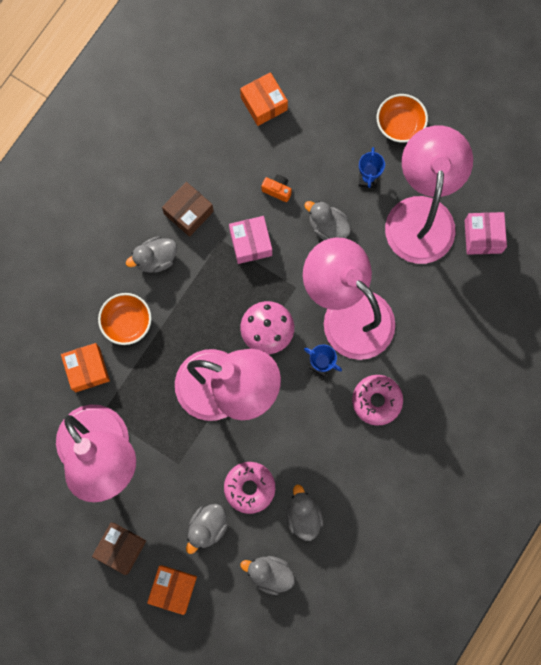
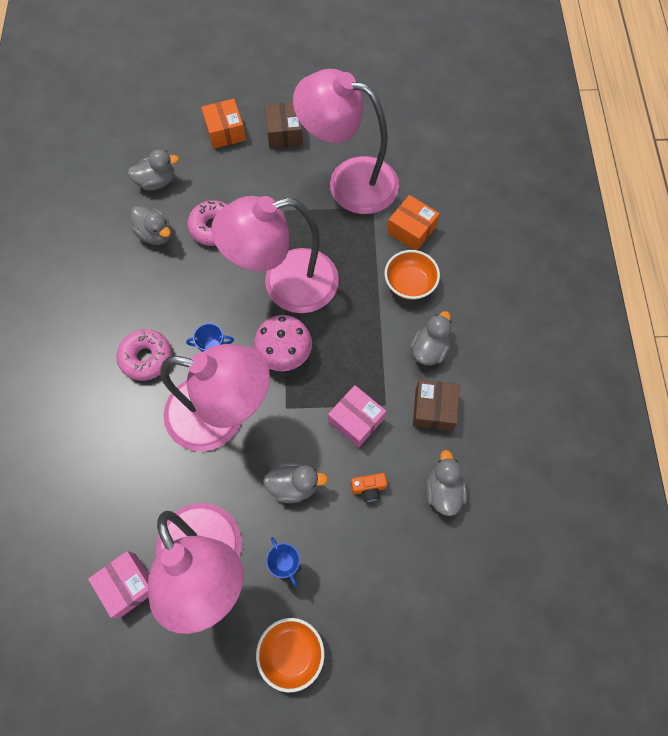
camera: 145 degrees right, 10 degrees down
grey duck [186,504,228,554] -> grey duck moved to [426,450,467,516]
orange box [240,72,288,126] -> none

